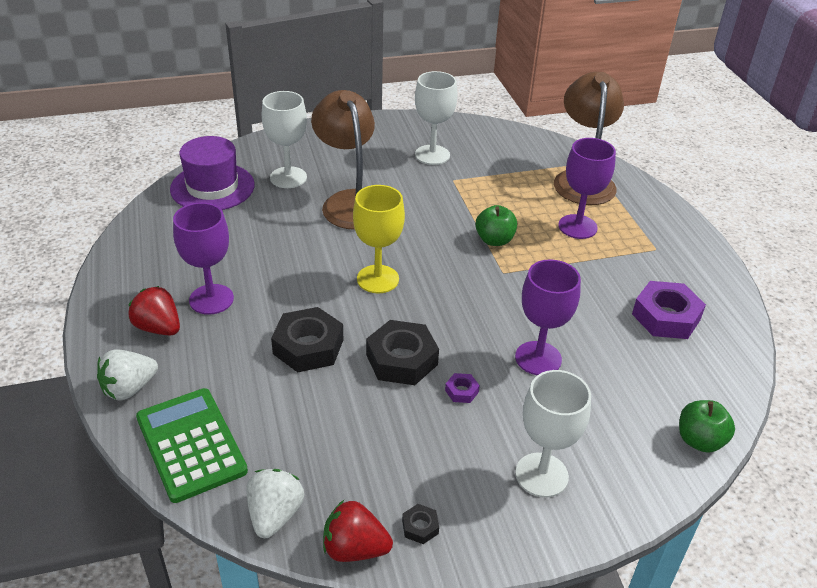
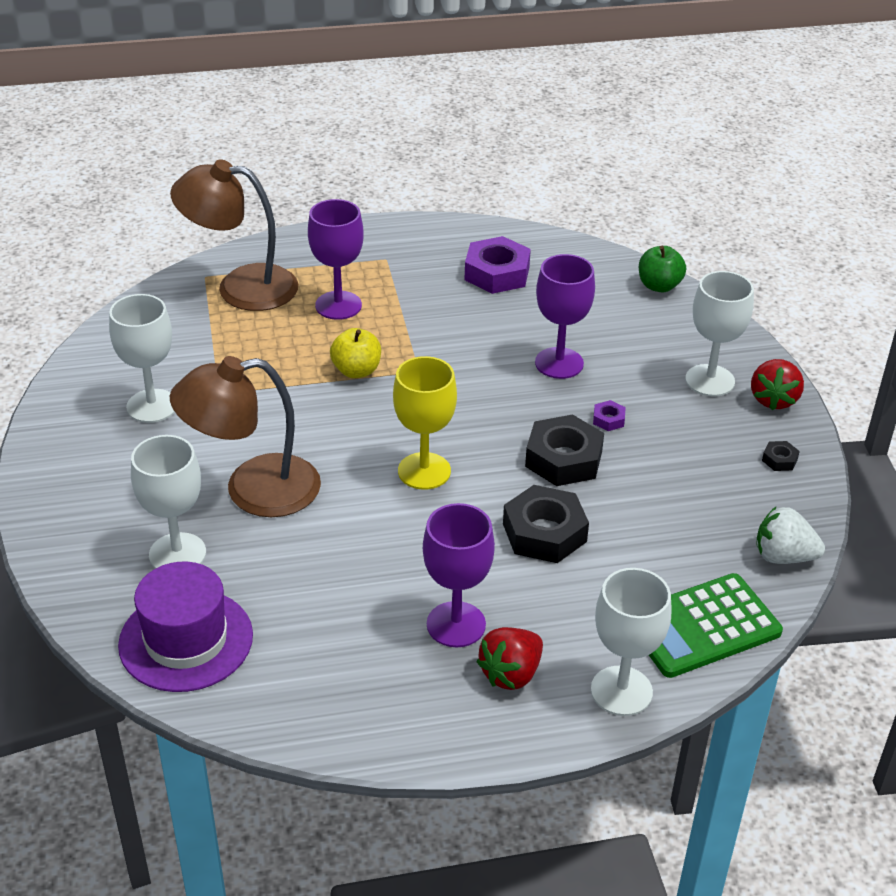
camera: 85 degrees left, 0 degrees up
white strawberry [97,349,158,401] -> white goblet [591,568,671,716]
red strawberry [323,500,393,562] -> red strawberry moved to [751,359,804,410]
green apple [475,205,517,246] -> yellow apple [330,328,381,378]

